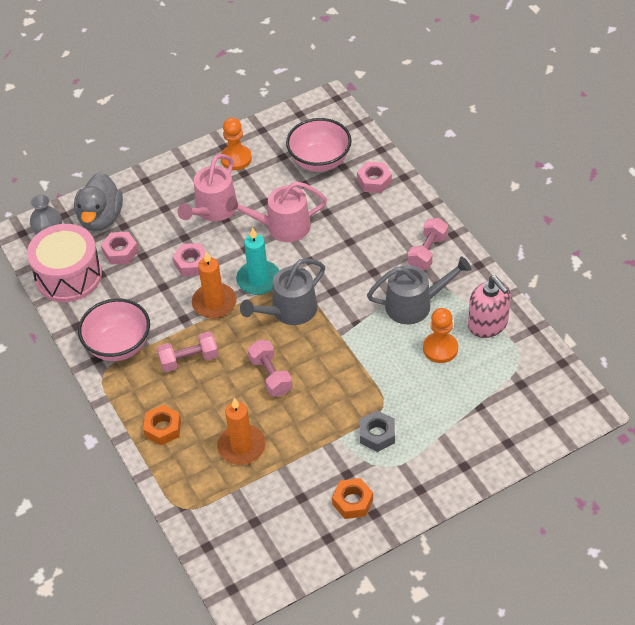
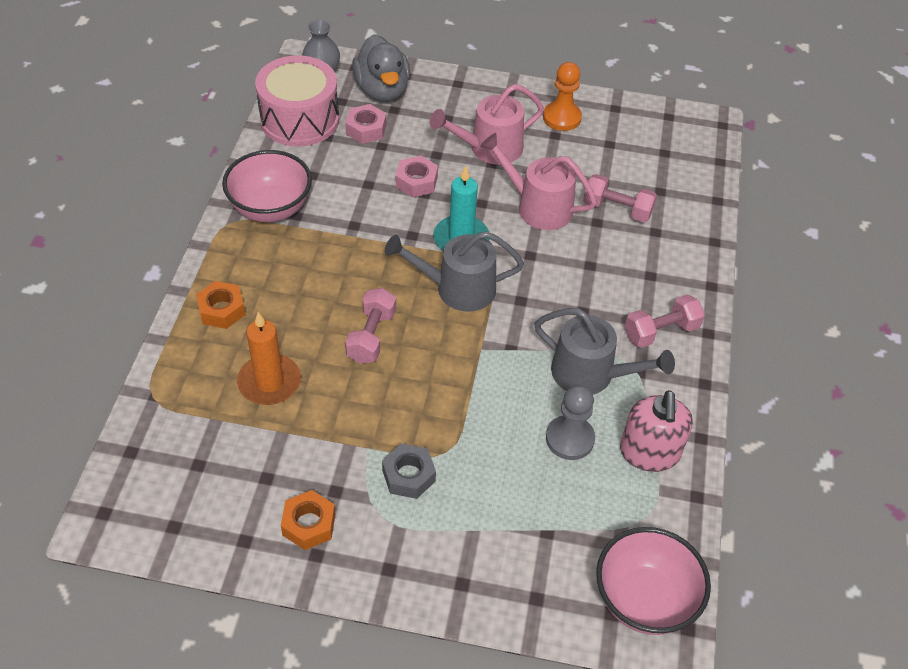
camera: 35 degrees right, 0 degrees up
grey duck [74,172,123,231] -> grey duck turned 60 degrees counterclockwise [352,35,410,102]
pink dumbbell [157,331,218,372] -> pink dumbbell moved to [583,174,657,223]
orange candle [192,251,237,318] -> none
pink bowl [286,118,352,172] -> pink bowl moved to [596,527,711,635]
pink nut [357,161,392,193] -> none
orange pawn [423,308,458,363] -> grey pawn [546,385,595,460]

